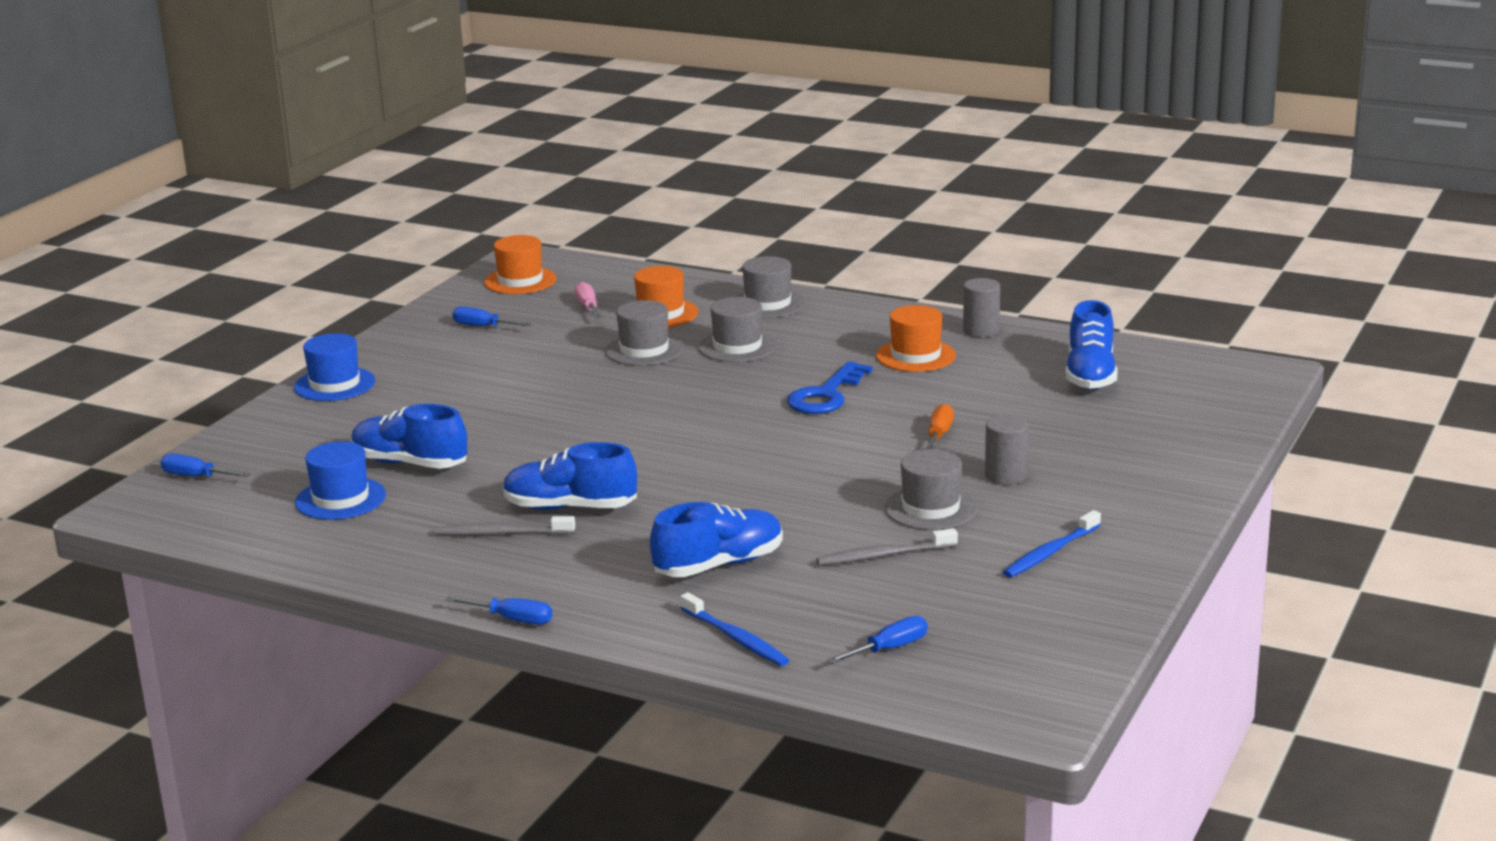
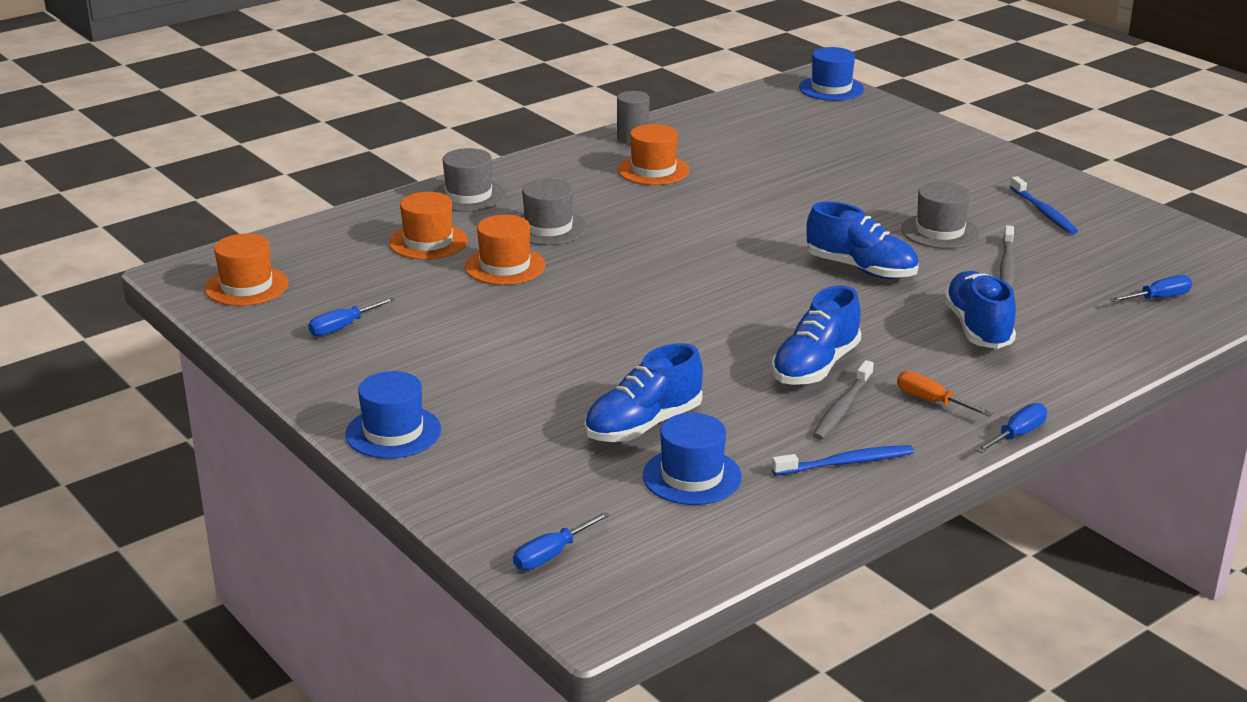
camera: 65 degrees left, 5 degrees up
pink screwdriver [575,282,602,319] -> none
grey hat [605,300,683,366] -> orange hat [465,215,545,285]
blue toothbrush [680,592,789,666] -> blue toothbrush moved to [772,445,914,476]
blue key [787,361,873,414] -> none
blue screwdriver [827,616,928,664] -> blue screwdriver turned 75 degrees clockwise [1110,275,1192,302]
orange screwdriver [925,404,954,449] -> orange screwdriver moved to [897,371,993,416]
grey cylinder [985,415,1028,484] -> none
blue shoe [1066,300,1118,390] -> blue shoe moved to [806,201,919,279]
none -> blue hat [799,47,864,101]

